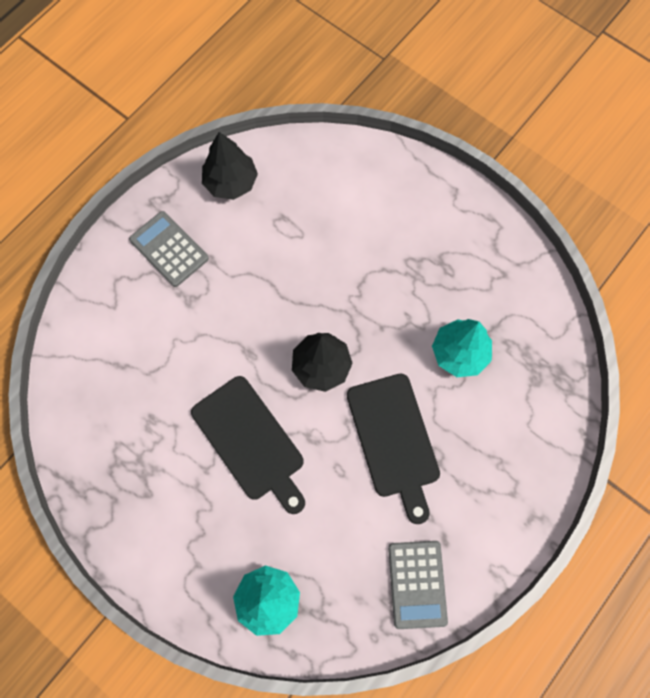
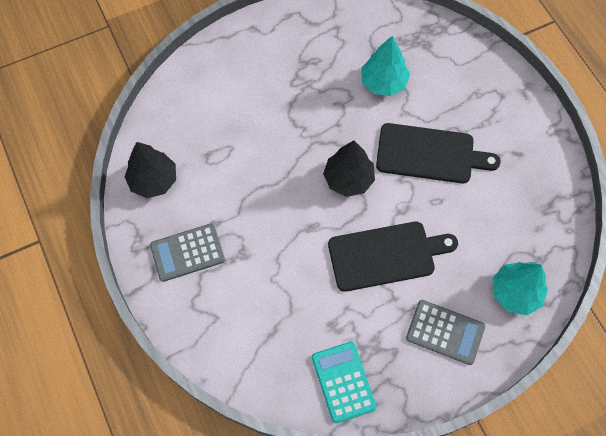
camera: 65 degrees left, 5 degrees down
grey calculator [388,541,448,629] -> grey calculator moved to [406,300,485,365]
none -> turquoise calculator [312,342,377,423]

